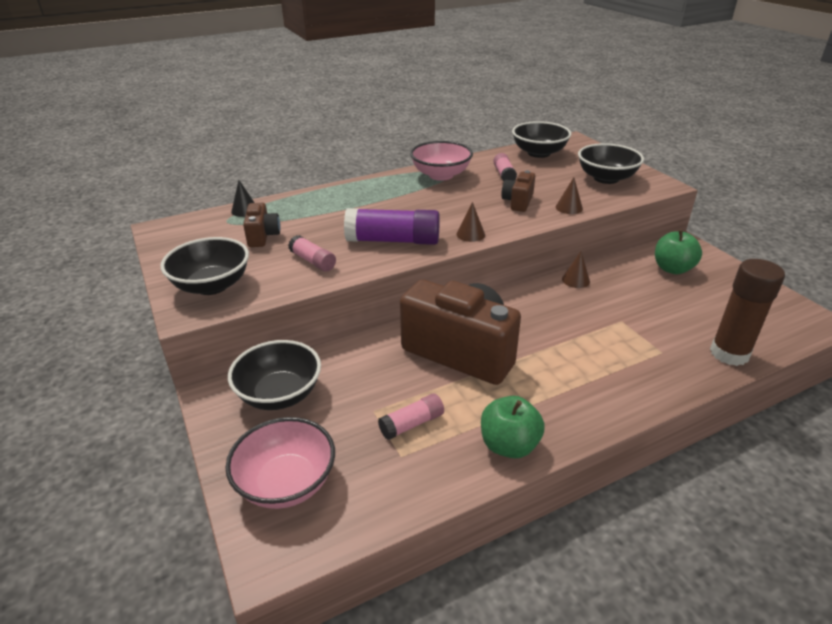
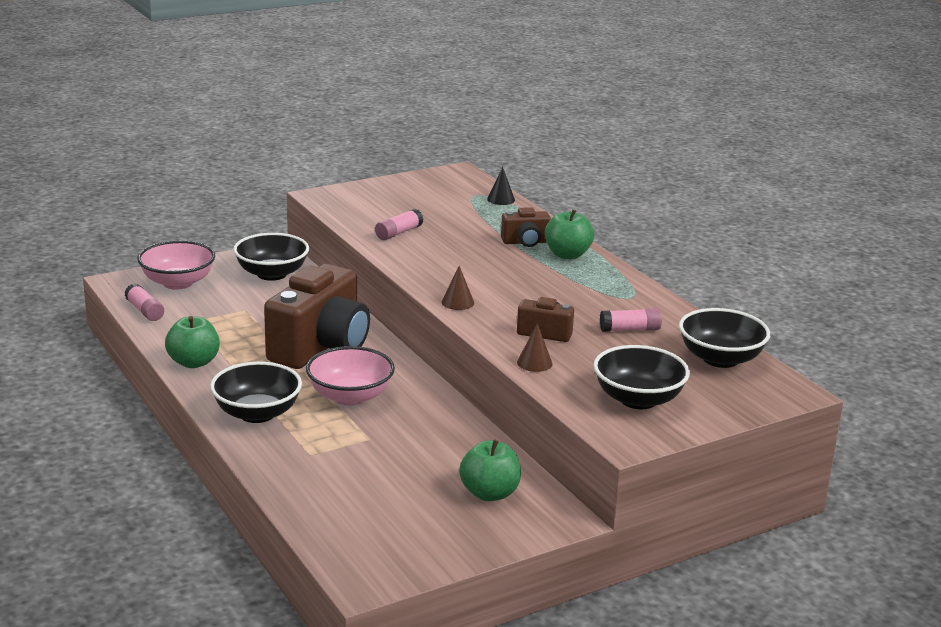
camera: 85 degrees right, 10 degrees down
black bowl [161,237,249,295] -> black bowl moved to [210,362,302,423]
brown camera [243,203,280,247] -> brown camera moved to [501,207,551,247]
purple glue stick [344,208,440,245] -> none
pink glue stick [378,393,444,440] -> pink glue stick moved to [125,284,164,321]
pink bowl [410,141,473,181] -> pink bowl moved to [306,346,395,406]
brown cone [562,251,590,288] -> none
brown glue stick [710,259,785,366] -> none
none -> green apple [545,209,594,259]

